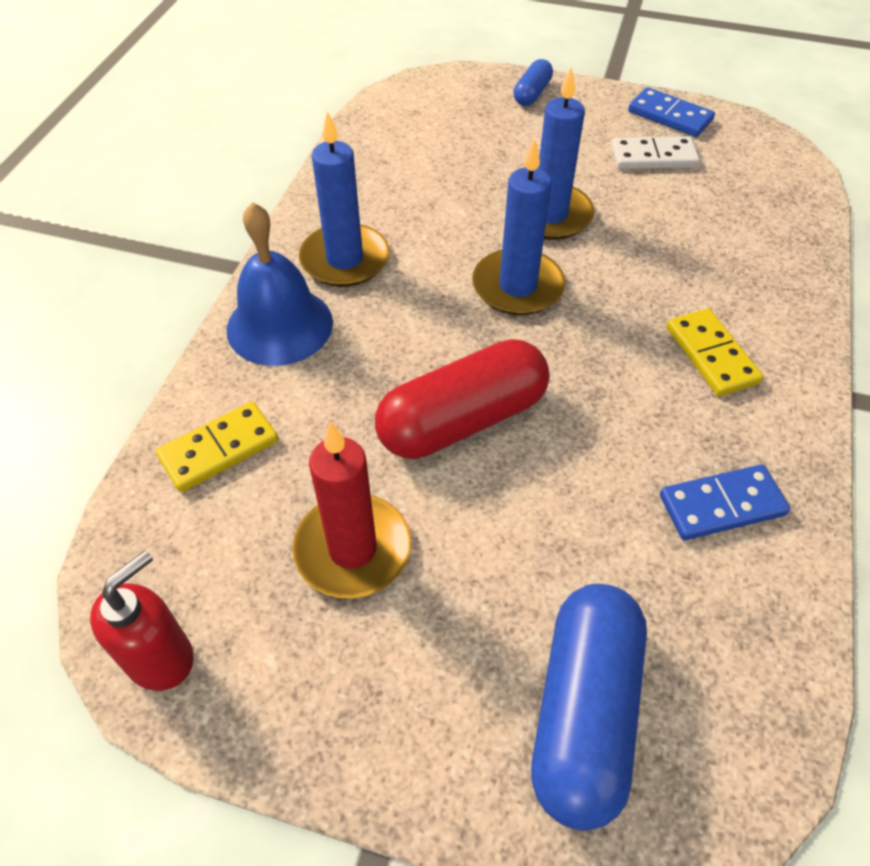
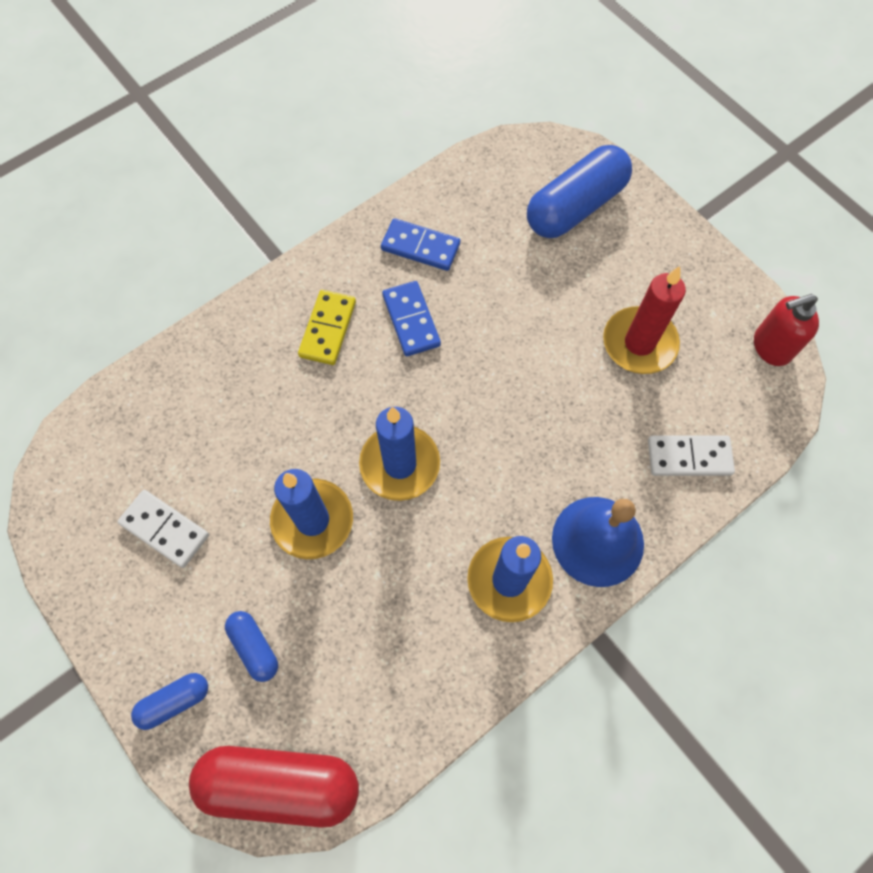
camera: 145 degrees left, 15 degrees up
yellow domino [156,401,278,492] -> white domino [648,435,735,476]
red capsule [375,339,550,459] -> red capsule moved to [189,746,359,828]
blue domino [628,87,715,137] -> blue domino moved to [382,281,441,356]
none -> blue capsule [225,611,278,682]

